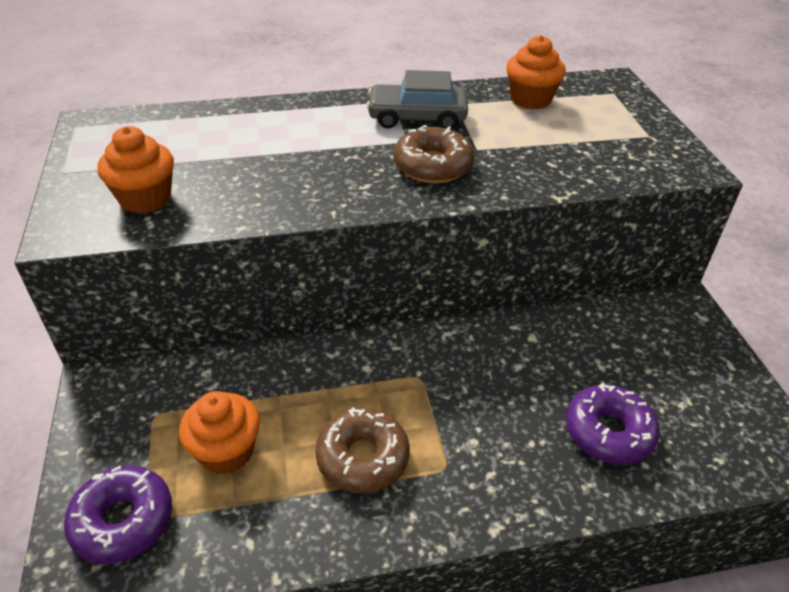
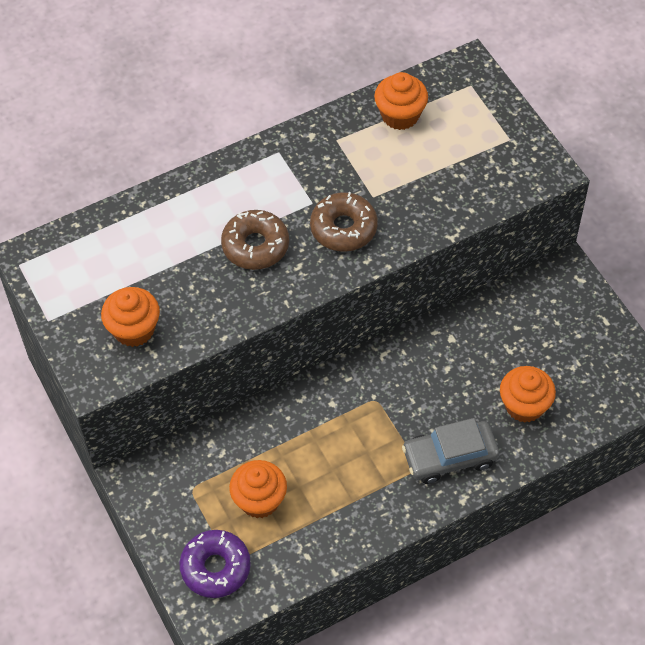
camera: 15 degrees left, 15 degrees up
brown donut [315,407,410,494] -> brown donut moved to [221,210,289,270]
grey car [367,70,468,130] -> grey car moved to [402,418,499,484]
purple donut [566,383,660,465] -> orange cupcake [500,366,556,423]

